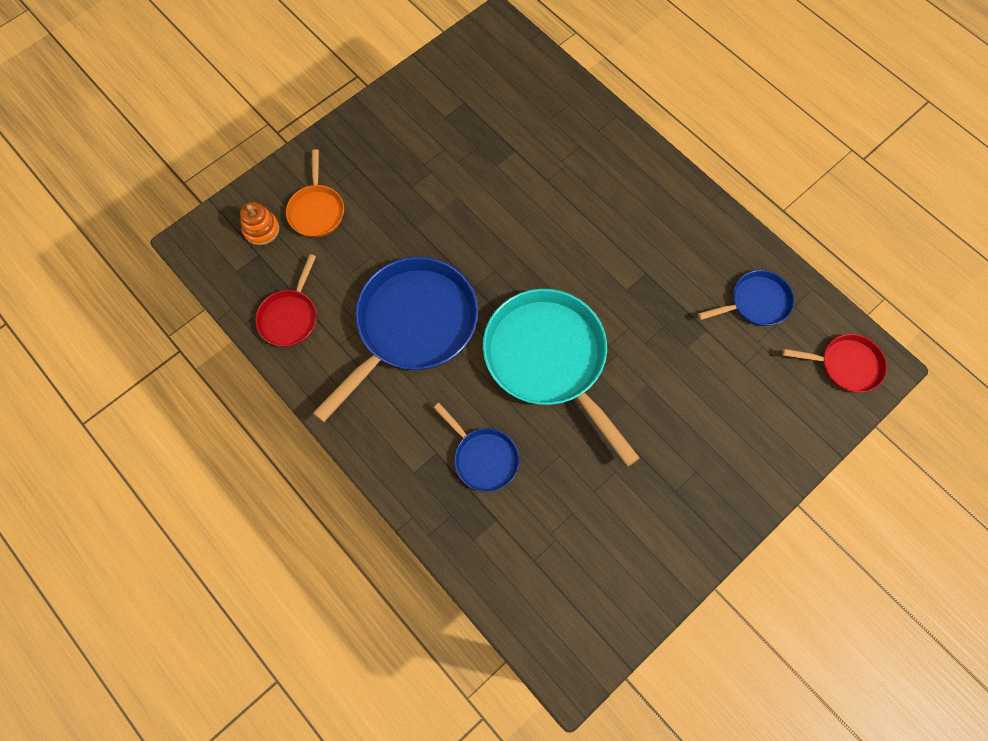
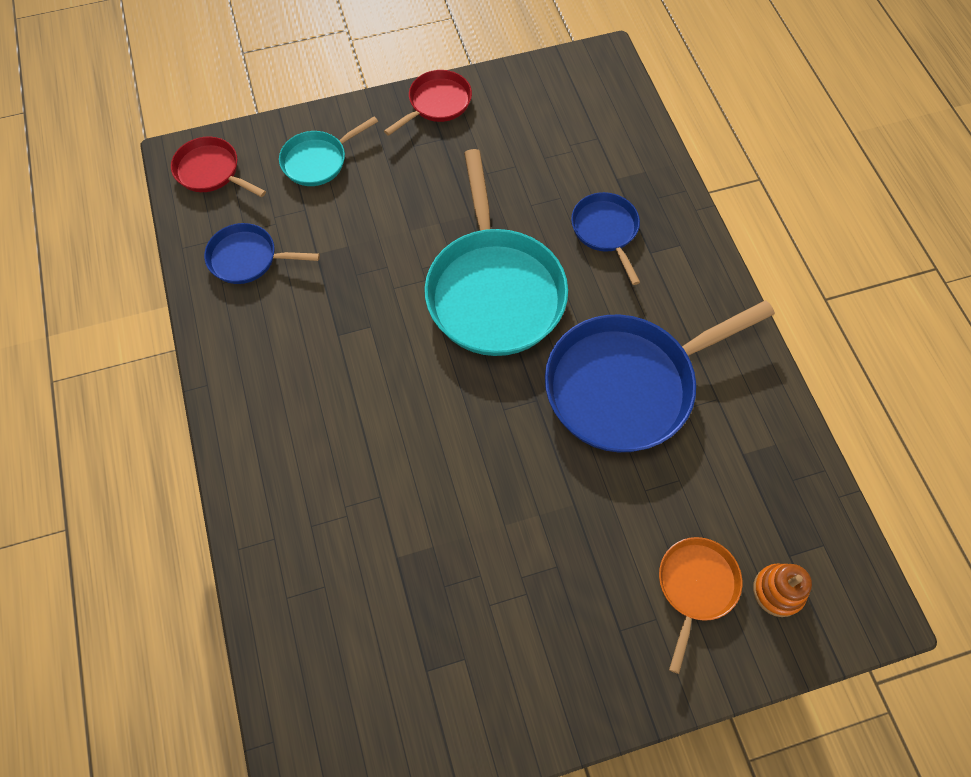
camera: 155 degrees left, 5 degrees down
red pan [255,254,317,347] -> red pan moved to [384,70,472,136]
none -> turquoise pan [279,116,378,186]

